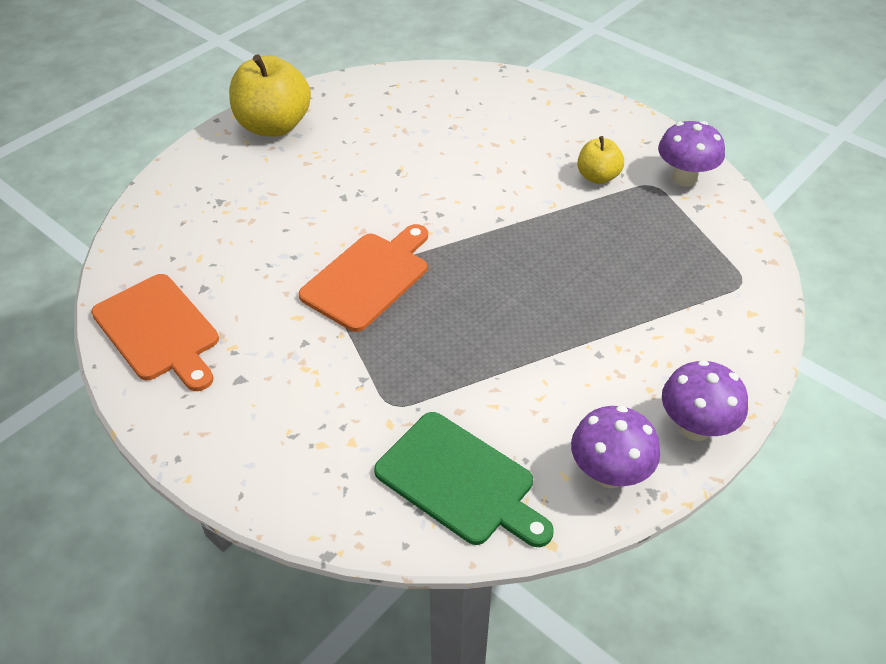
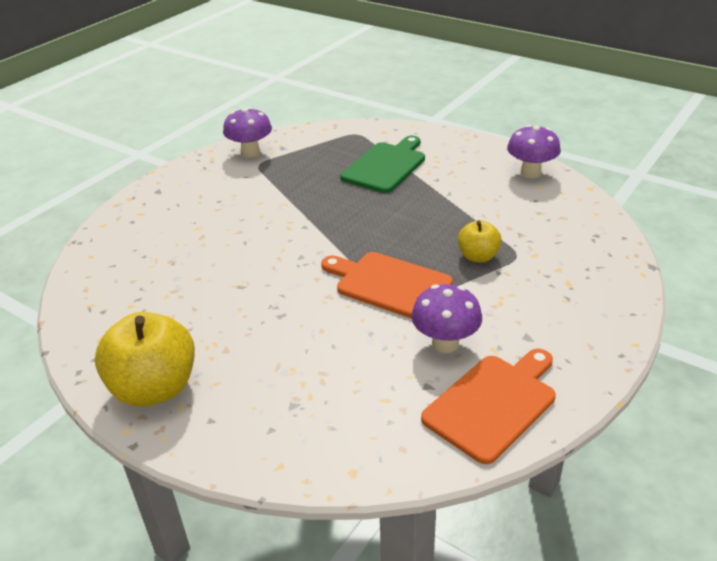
camera: 95 degrees left, 10 degrees down
green cutting board [374,412,554,547] -> green cutting board moved to [340,136,425,193]
yellow apple [577,136,624,184] -> yellow apple moved to [458,220,502,262]
purple mushroom [662,360,748,441] -> purple mushroom moved to [411,284,482,353]

